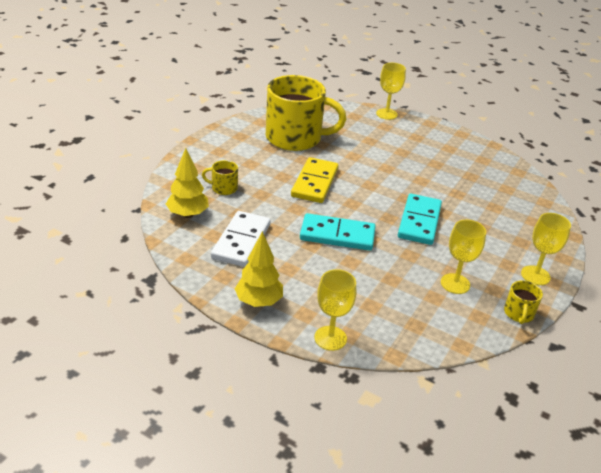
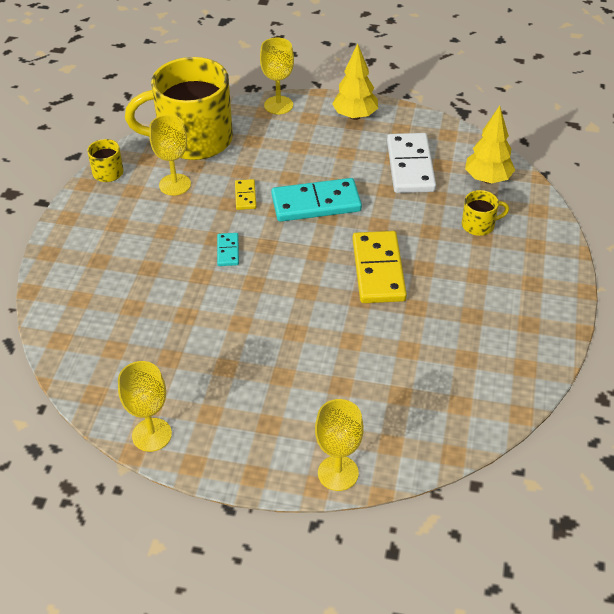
camera: 165 degrees right, 10 degrees up
yellow mug [266,75,346,151] -> yellow mug moved to [125,57,233,160]
turquoise domino [398,194,442,245] -> turquoise domino [217,233,239,266], size x0.48
yellow goblet [521,213,571,285] -> yellow goblet moved to [118,361,172,452]
none -> yellow domino [235,179,256,210]

